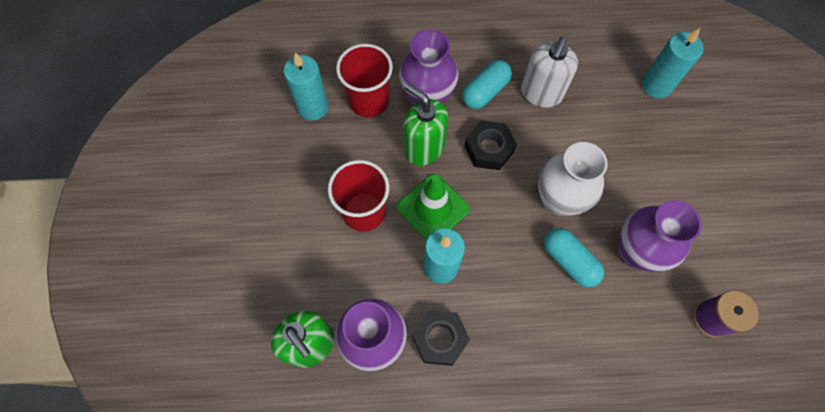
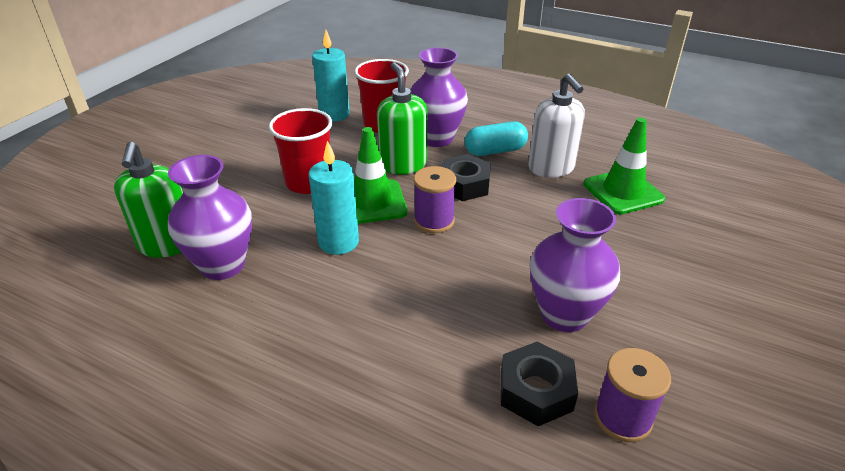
camera: 30 degrees right, 30 degrees down
black nut [412,310,470,366] -> black nut moved to [501,341,578,426]
white soap dispenser [521,36,578,108] -> white soap dispenser turned 75 degrees counterclockwise [528,73,585,178]
white vase [538,142,608,216] -> none
turquoise capsule [544,228,604,287] -> none
turquoise candle [642,28,704,98] -> none
none -> purple spool [414,166,456,233]
none -> green traffic cone [584,118,665,215]

